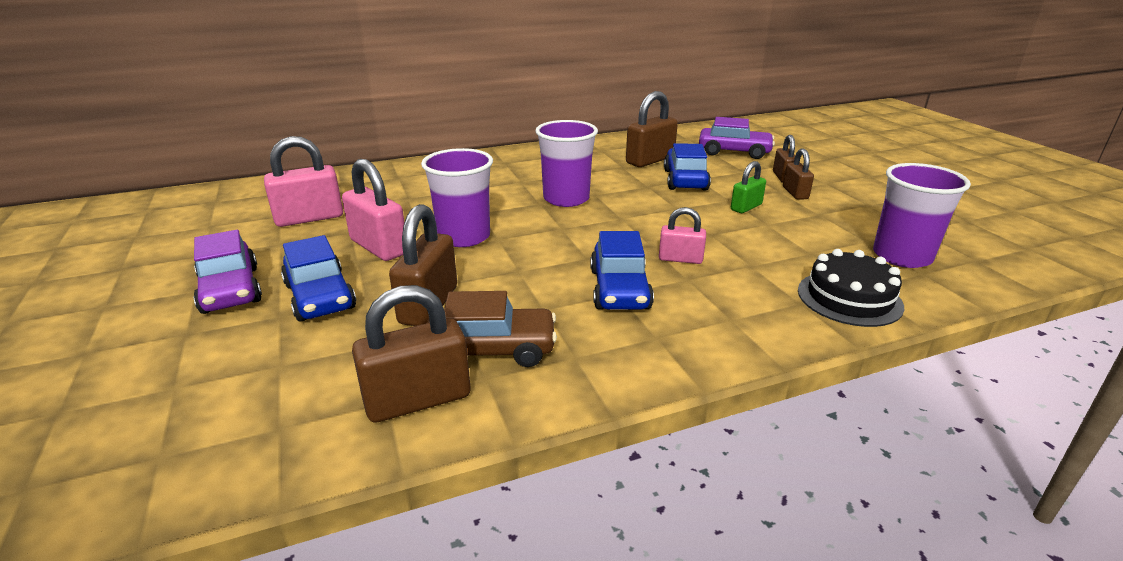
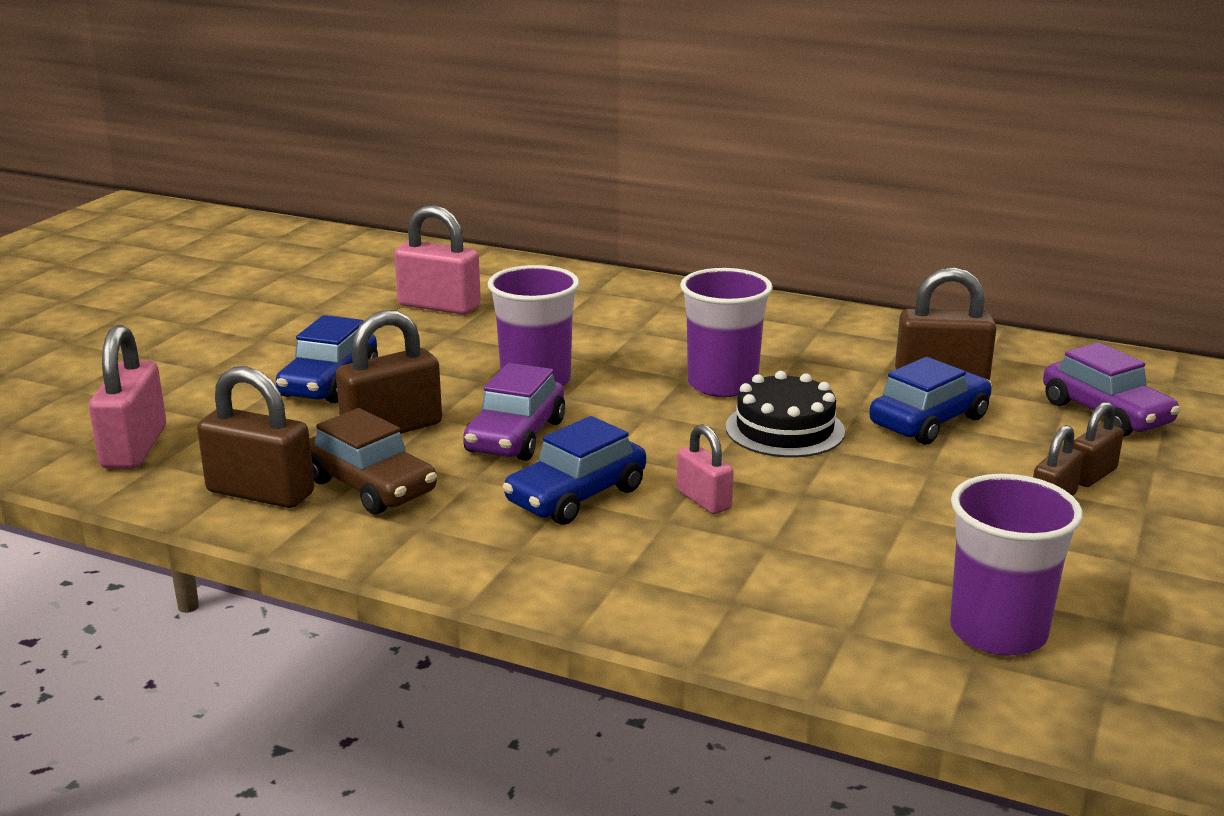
camera: 45 degrees right, 5 degrees down
purple car [194,230,262,314] -> purple car moved to [463,363,565,461]
pink padlock [342,159,404,261] -> pink padlock moved to [89,325,166,469]
green padlock [731,161,766,213] -> none
black cake [798,249,904,327] -> black cake moved to [725,371,845,457]

